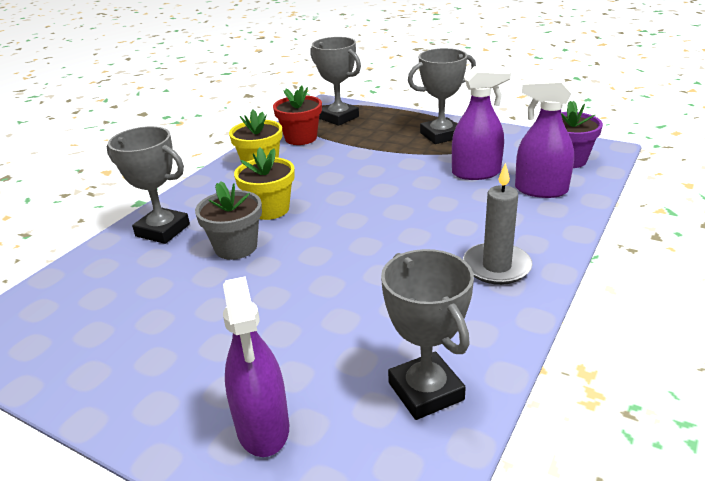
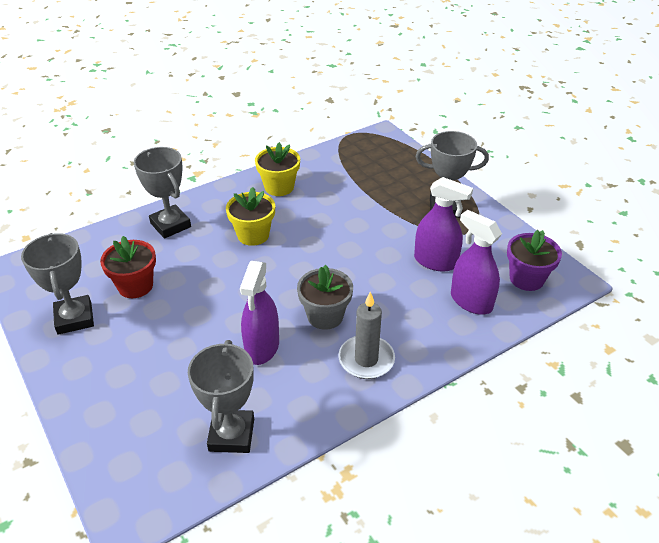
camera: 25 degrees right, 10 degrees up
grey flower pot [195,181,262,260] -> grey flower pot moved to [297,265,353,330]
purple spray bottle [223,276,289,457] -> purple spray bottle moved to [240,261,279,365]
red flower pot [273,86,322,145] -> red flower pot moved to [100,236,156,298]
grey trophy [310,37,361,126] -> grey trophy moved to [21,233,94,335]

